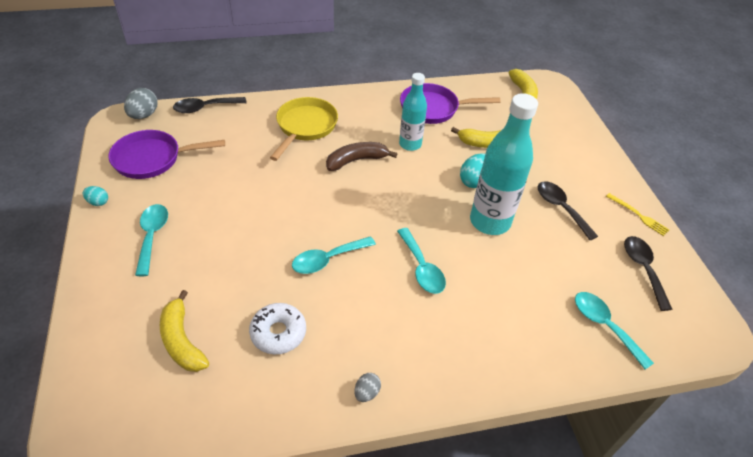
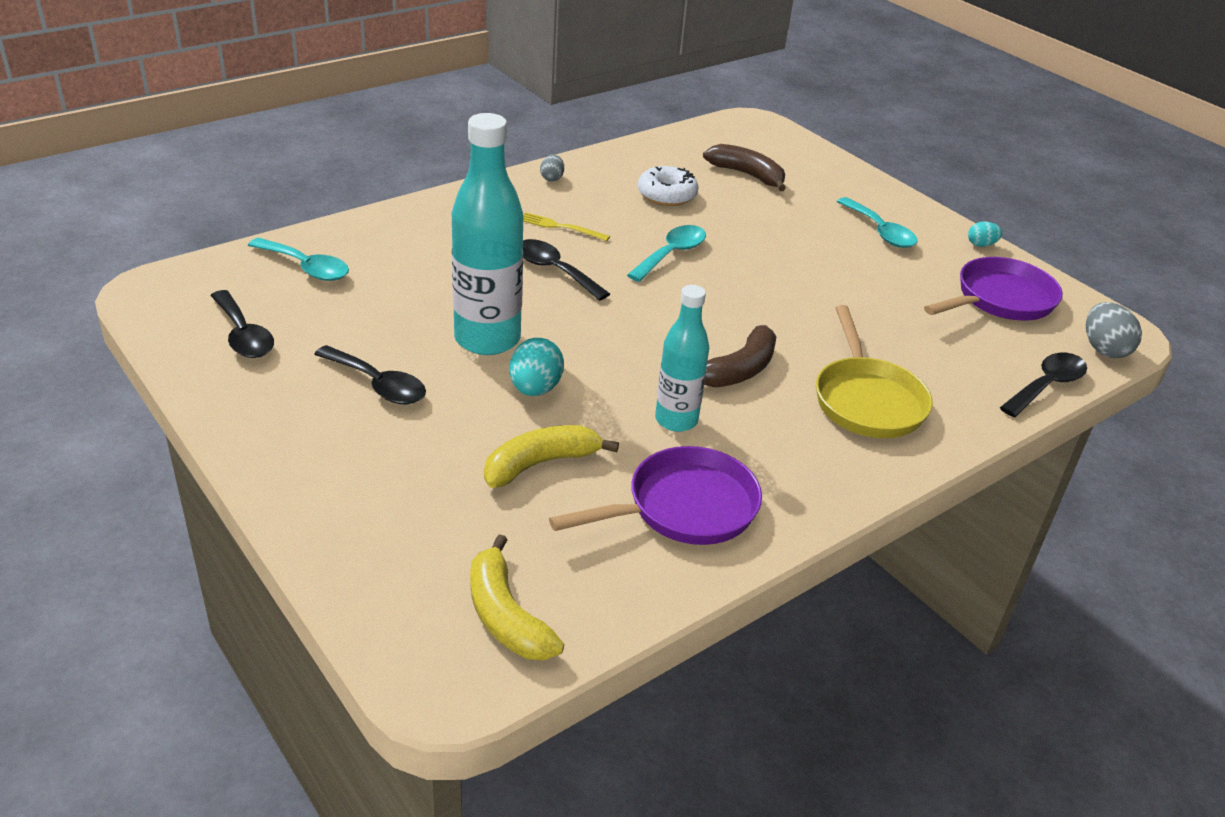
camera: 155 degrees right, 10 degrees down
yellow banana [160,290,209,372] -> brown banana [703,144,786,191]
turquoise spoon [397,228,446,294] -> black spoon [523,239,610,301]
yellow fork [606,193,669,236] -> yellow fork moved to [523,212,610,241]

